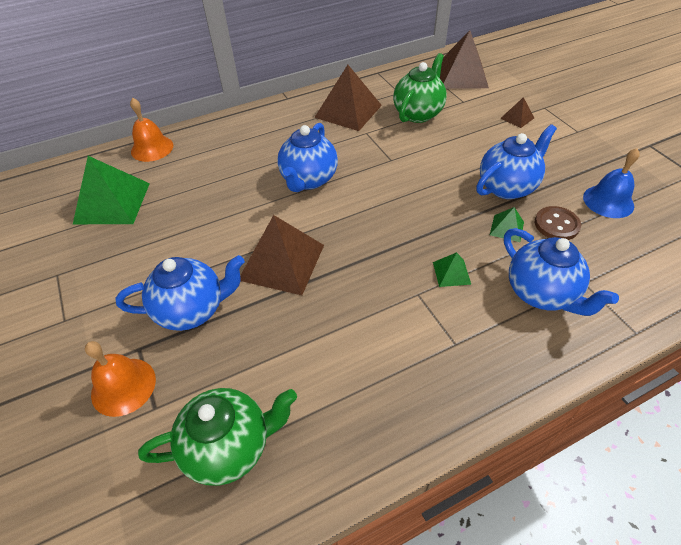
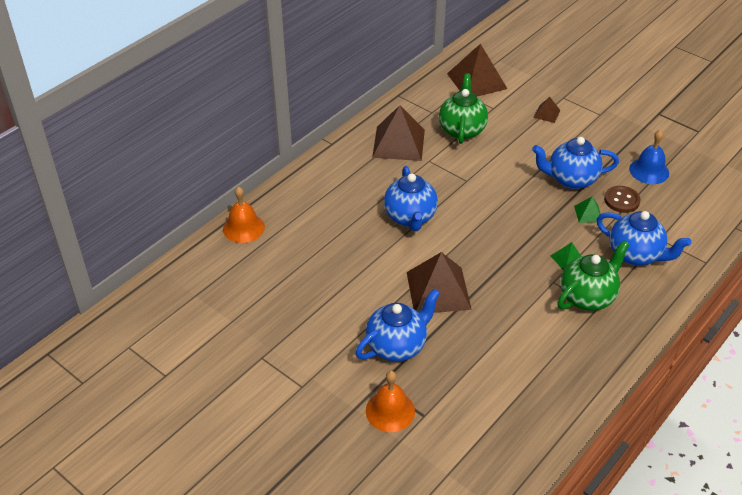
camera: 25 degrees left, 5 degrees down
green pyramid [73,156,150,224] -> none
green teapot [138,388,297,486] -> green teapot moved to [557,240,630,311]
blue teapot [476,124,557,199] -> blue teapot turned 120 degrees counterclockwise [532,137,619,189]

